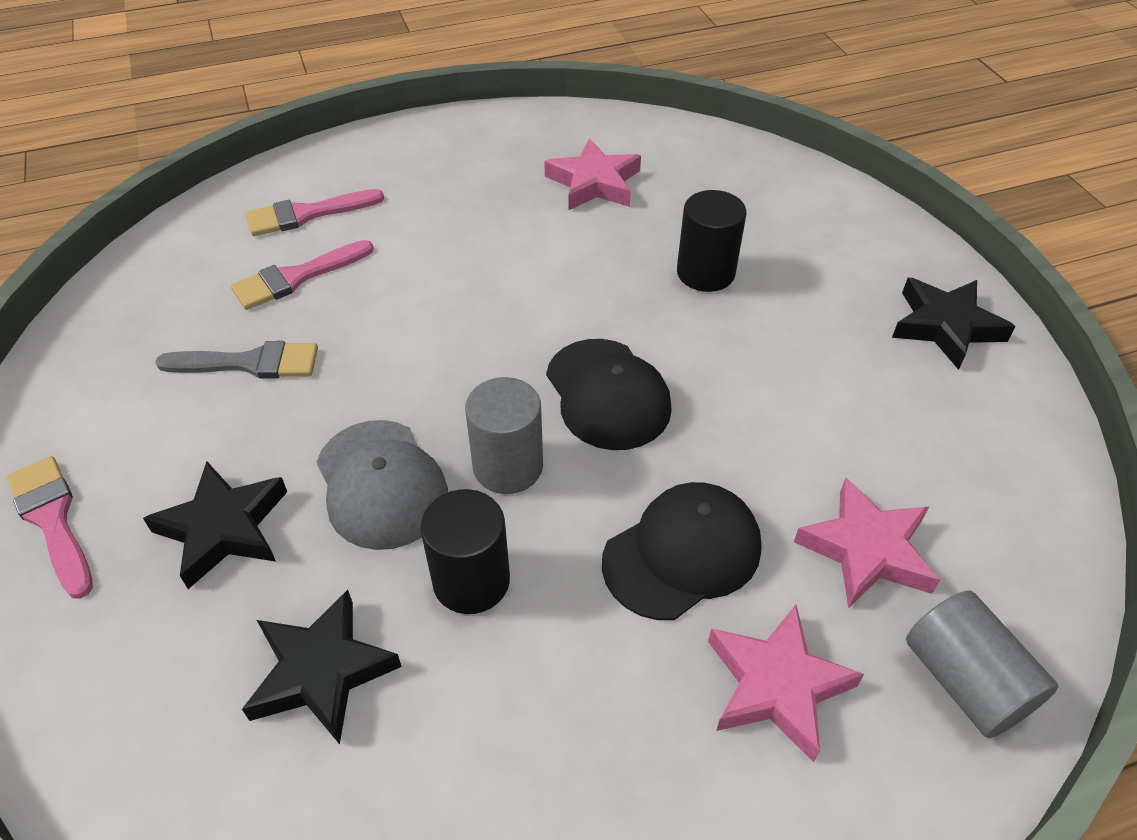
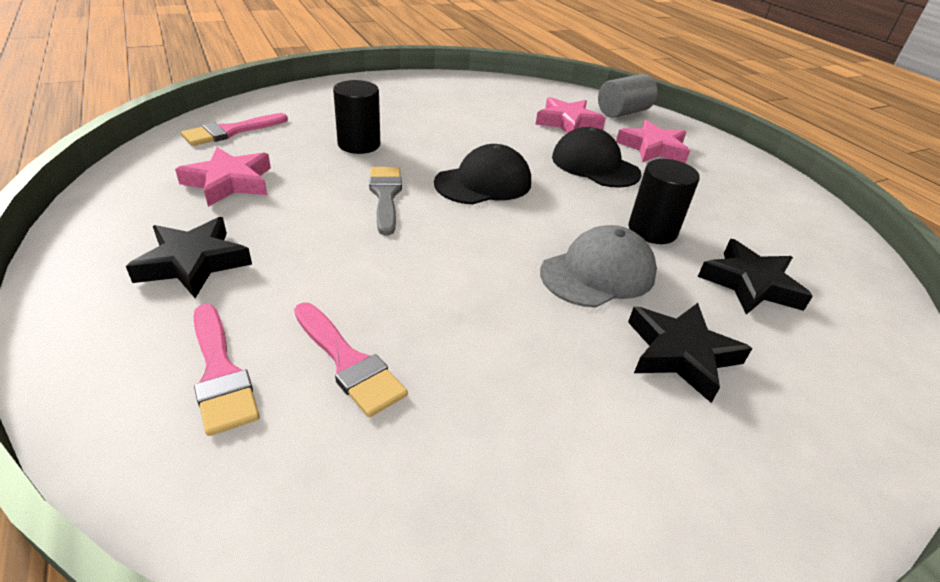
camera: 100 degrees left, 10 degrees down
pink brush [7,456,93,599] -> pink brush moved to [181,113,288,146]
grey brush [155,341,318,379] -> grey brush moved to [369,167,402,235]
grey cylinder [465,377,543,494] -> none
black star [892,278,1015,370] -> black star moved to [126,217,252,298]

